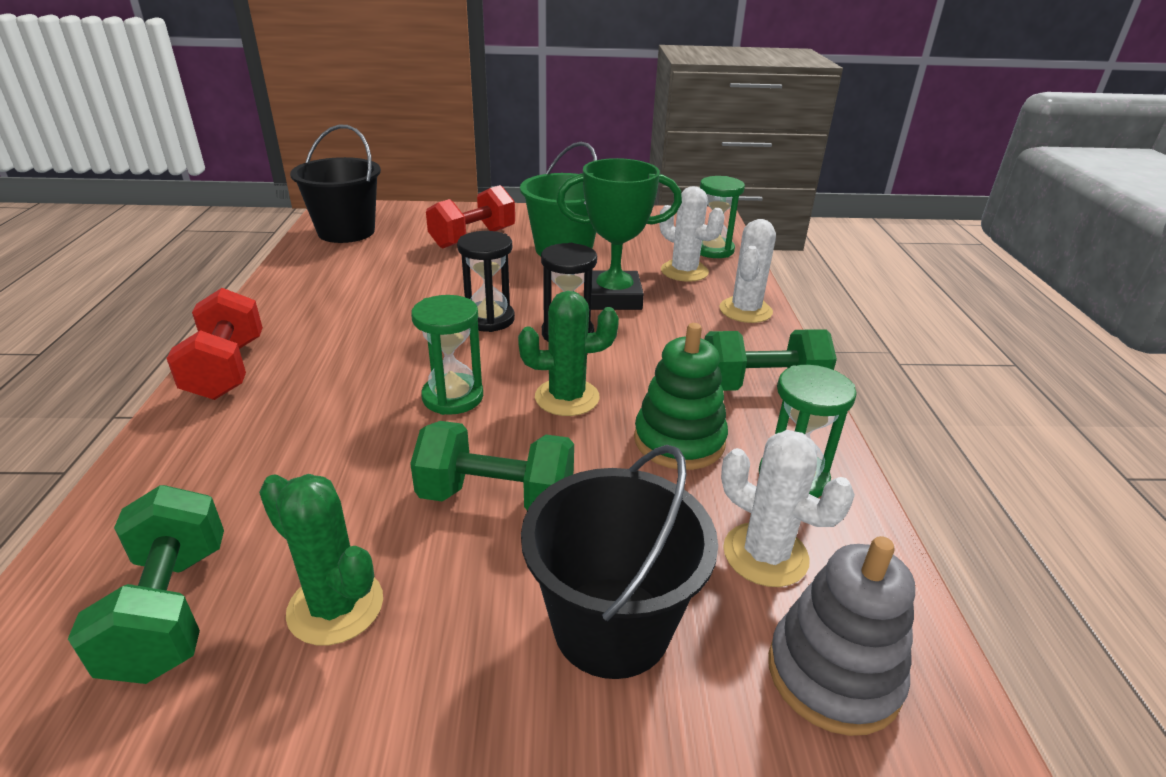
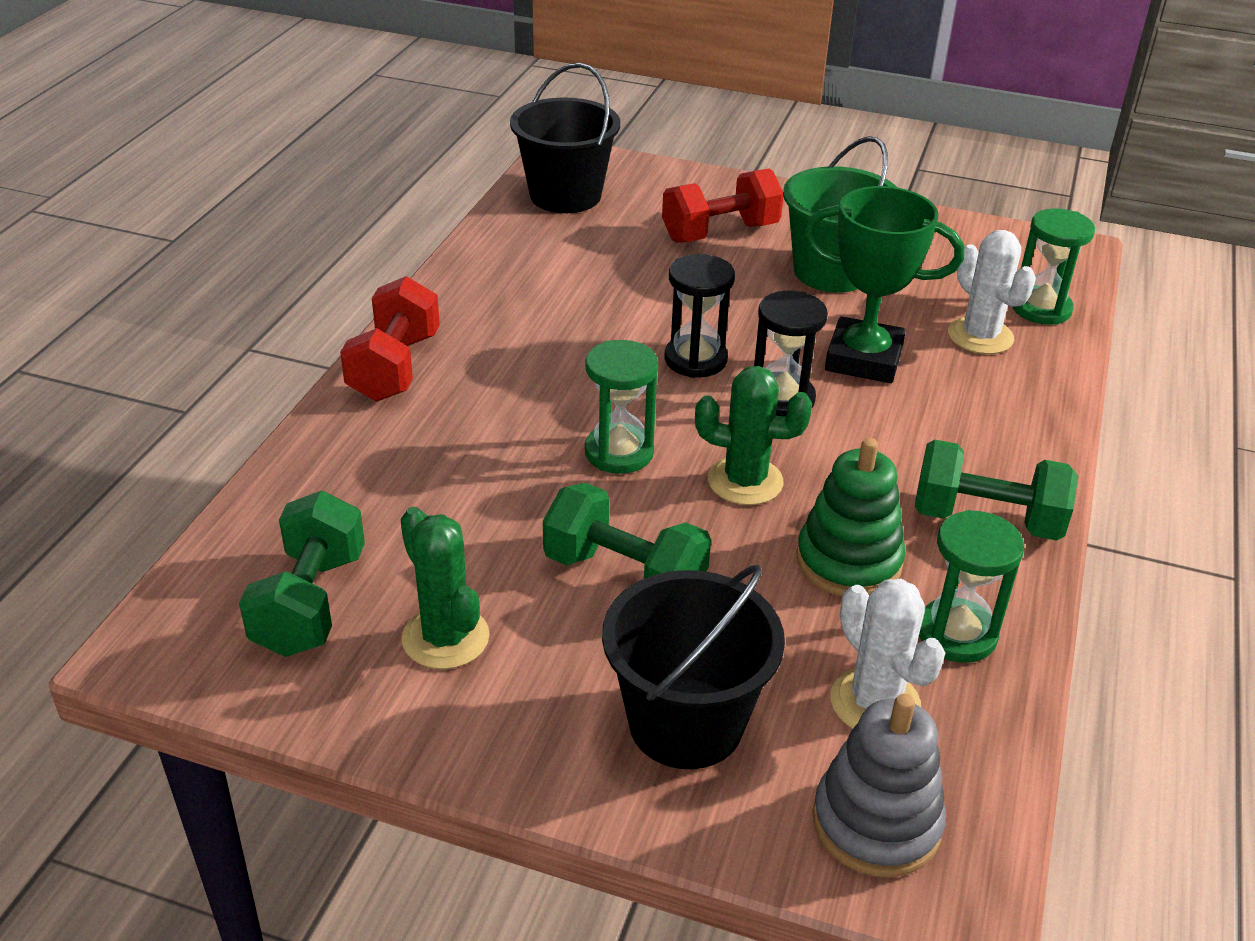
camera: 20 degrees right, 5 degrees up
white cactus [719,219,776,323] -> none

